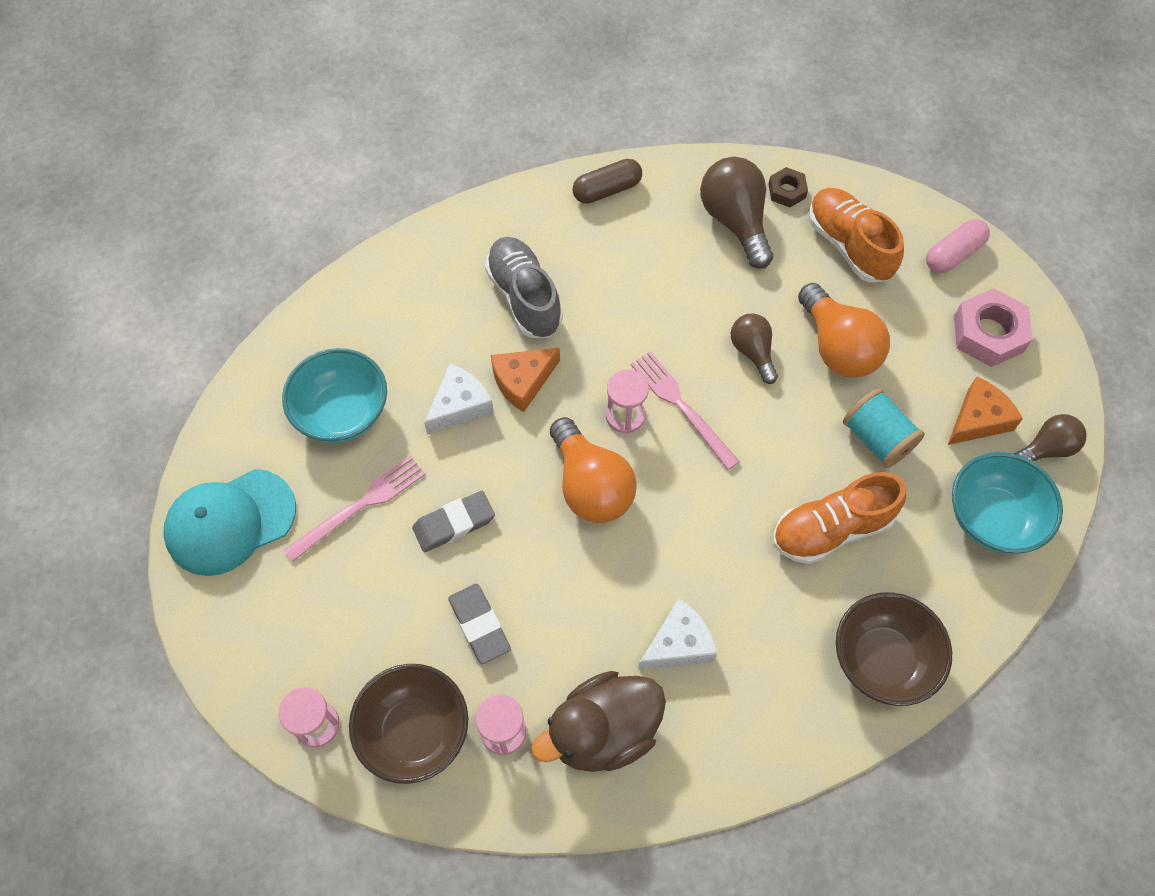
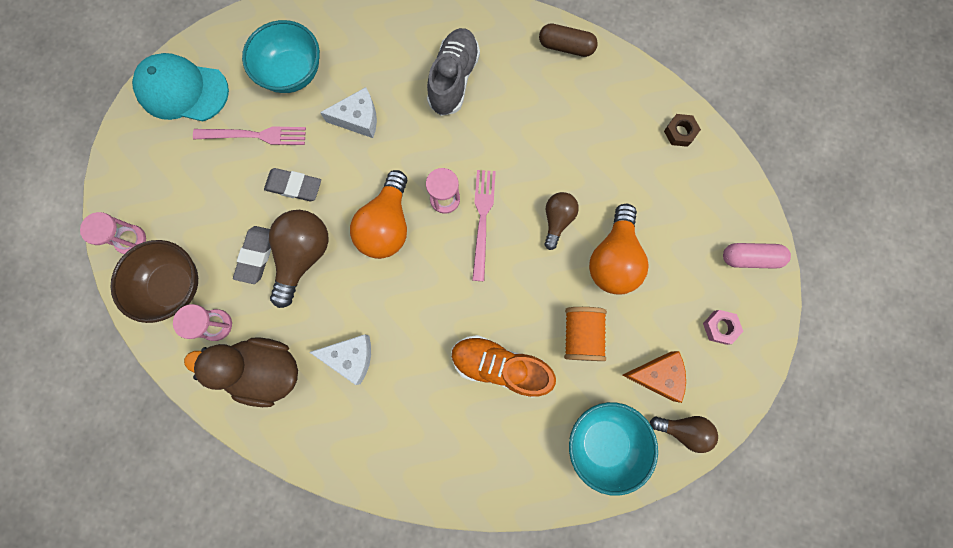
camera: 40 degrees right, 15 degrees up
orange cheese [491,348,560,412] -> none
brown light bulb [700,157,773,269] -> brown light bulb moved to [269,210,329,308]
orange shoe [809,188,904,283] -> none
brown bowl [836,592,952,706] -> none
turquoise spool [843,388,925,468] -> orange spool [564,307,607,361]
pink nut [954,288,1033,367] -> pink nut [703,310,743,345], size x0.56

